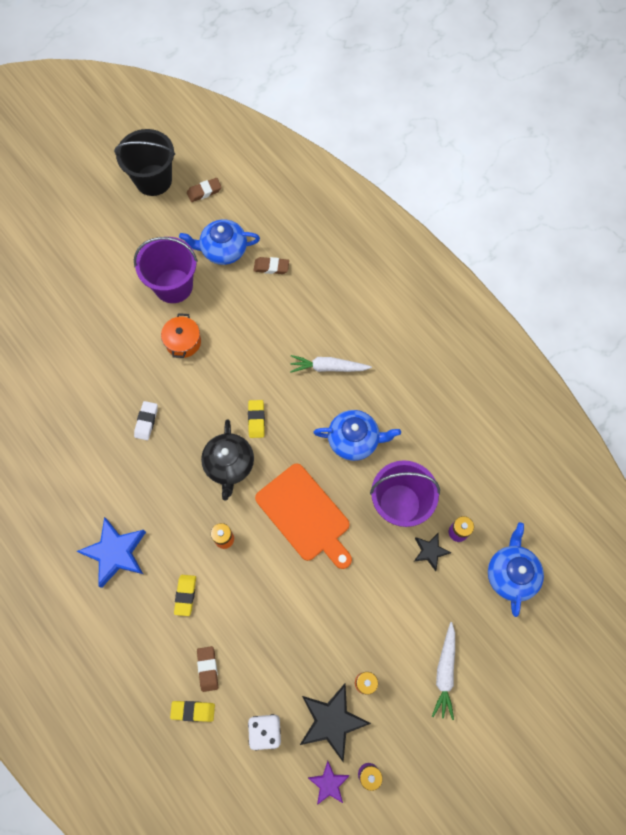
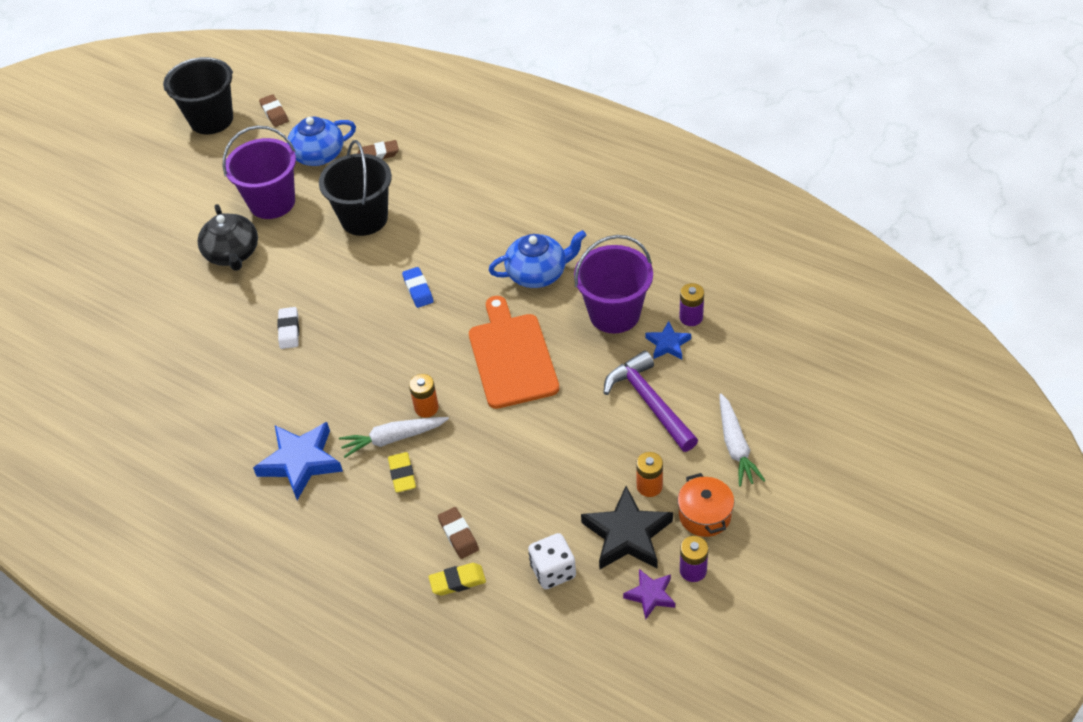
camera: 15 degrees left, 20 degrees down
orange pot [161,313,201,358] -> orange pot moved to [678,473,734,537]
brown eraser [187,178,222,202] -> brown eraser turned 75 degrees counterclockwise [259,94,289,127]
black teapot [201,419,254,501] -> black teapot moved to [197,204,258,271]
yellow eraser [248,400,265,438] -> blue eraser [402,267,434,308]
orange cutting board [255,463,352,569] -> orange cutting board turned 135 degrees counterclockwise [469,296,559,409]
white carrot [290,355,372,373] -> white carrot moved to [339,417,449,458]
black star [414,533,451,571] -> blue star [646,321,691,359]
blue teapot [488,522,544,617] -> none
none -> black bucket [319,140,392,236]
none -> purple hammer [604,351,698,452]

